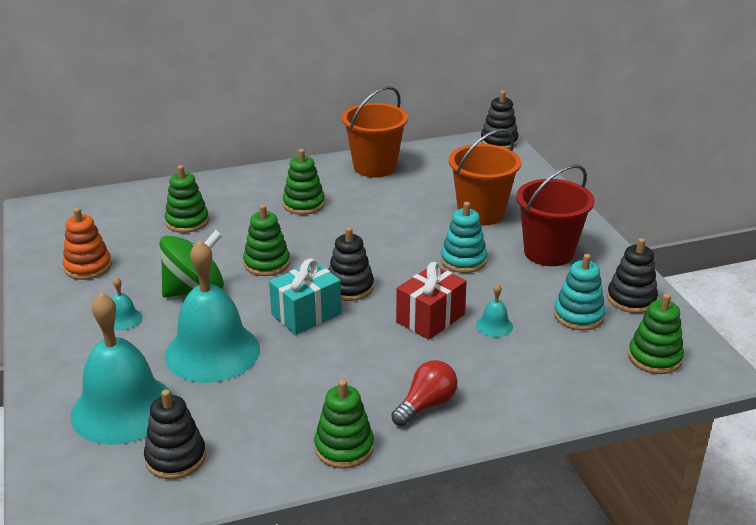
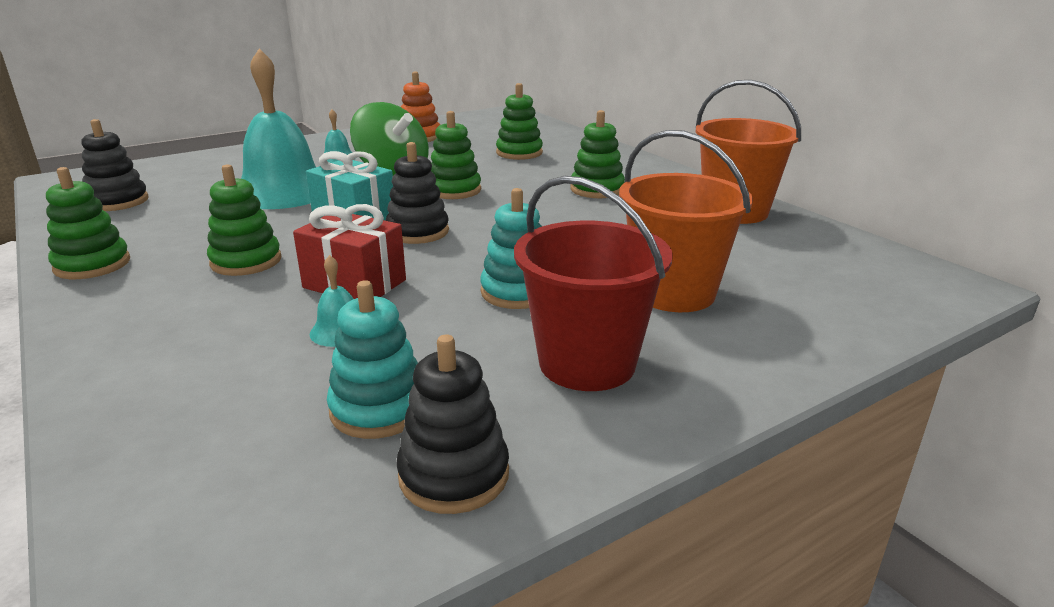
camera: 75 degrees right, 5 degrees down
turquoise bell [71,292,173,445] -> none
red light bulb [391,360,458,426] -> none
black stacking toy [481,91,519,149] -> none
green stacking toy [628,293,684,374] -> green stacking toy moved to [207,164,281,276]

